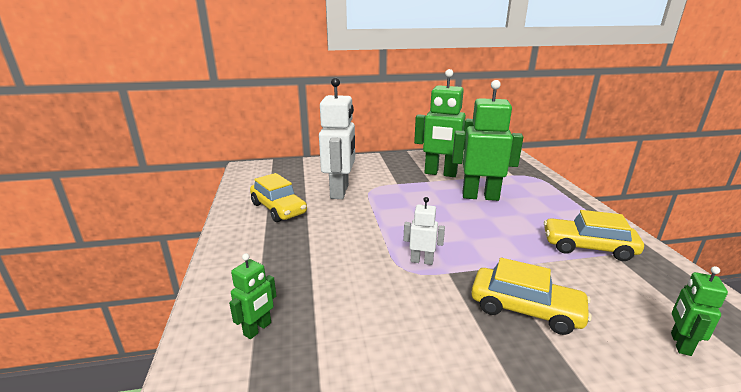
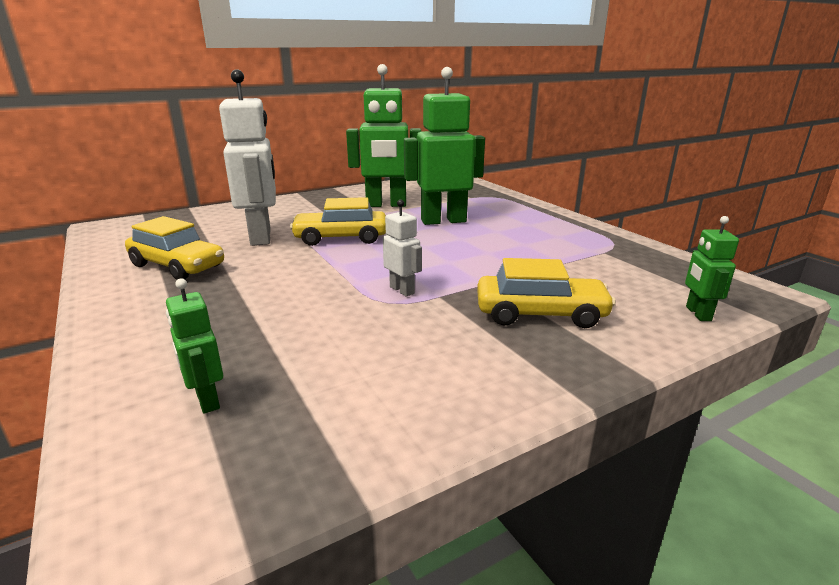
camera: 20 degrees left, 0 degrees up
green robot [229,253,277,339] -> green robot turned 135 degrees clockwise [166,278,223,414]
white robot [403,197,445,265] -> white robot turned 60 degrees clockwise [383,200,422,297]
yellow car [544,210,644,261] -> yellow car moved to [290,197,386,246]

